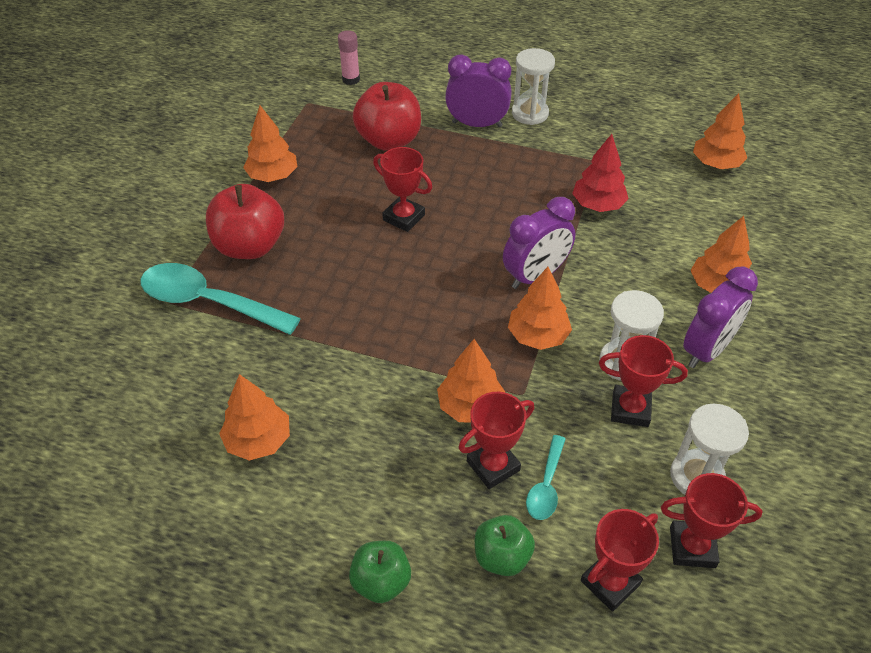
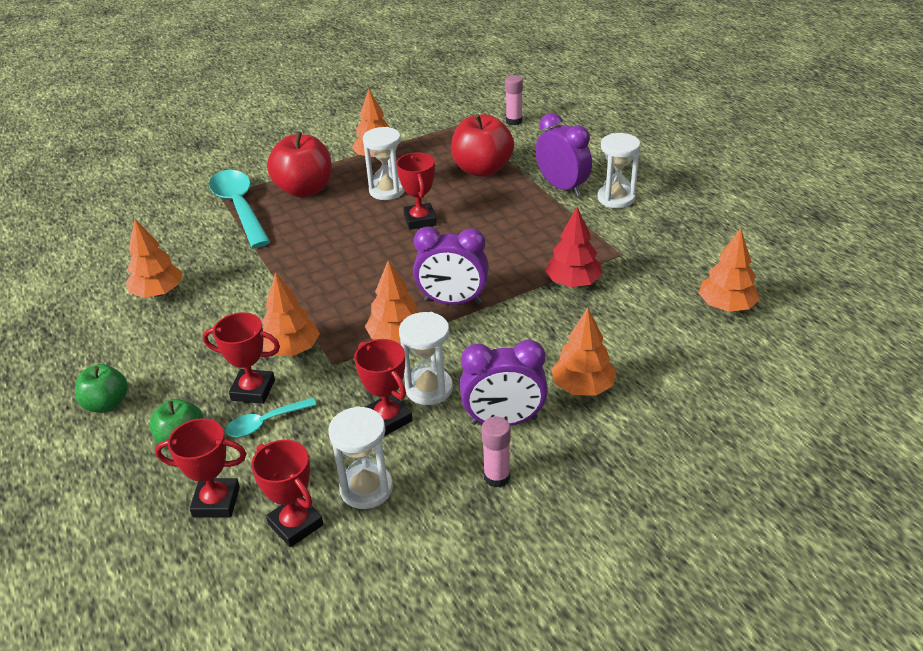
camera: 45 degrees right, 10 degrees down
none -> white hourglass [363,127,405,200]
none -> pink glue stick [482,417,511,487]

